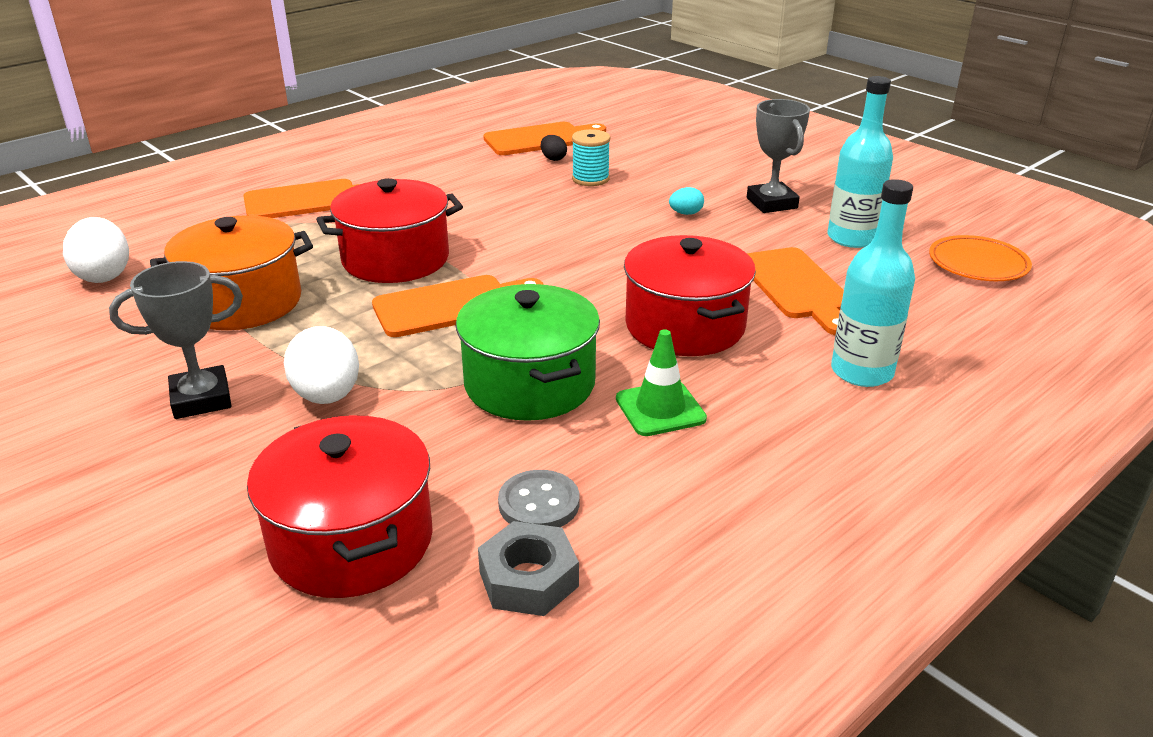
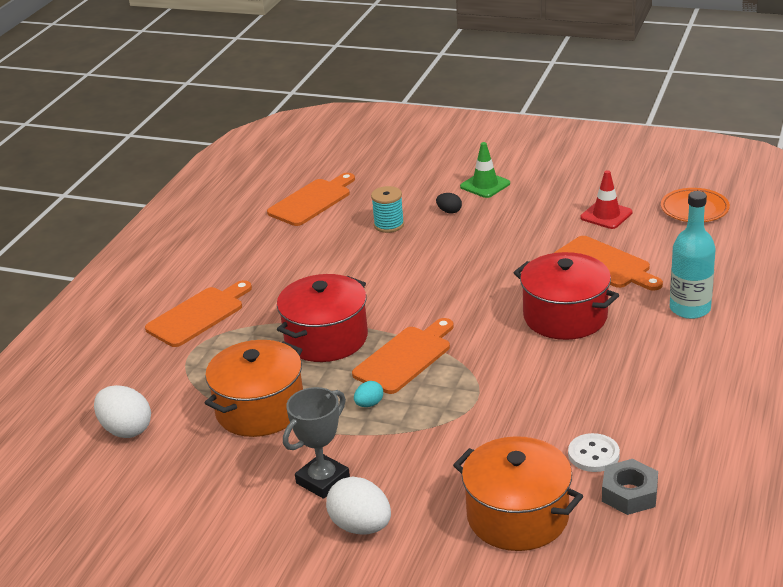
camera: 25 degrees left, 0 degrees up
red pot [247,415,433,598] -> orange pot [453,436,583,551]
white egg [284,326,359,404] -> white egg moved to [326,476,391,534]
green pot [456,284,600,421] -> none
grey button [498,470,579,527] -> white button [568,433,620,472]
black egg [541,135,567,161] -> black egg moved to [436,193,462,214]
green traffic cone [616,329,707,436] -> green traffic cone moved to [460,142,510,198]
turquoise egg [669,187,704,215] -> turquoise egg moved to [354,381,383,407]
grey trophy [747,99,810,213] -> none
turquoise bottle [828,76,893,248] -> red traffic cone [580,170,633,229]

